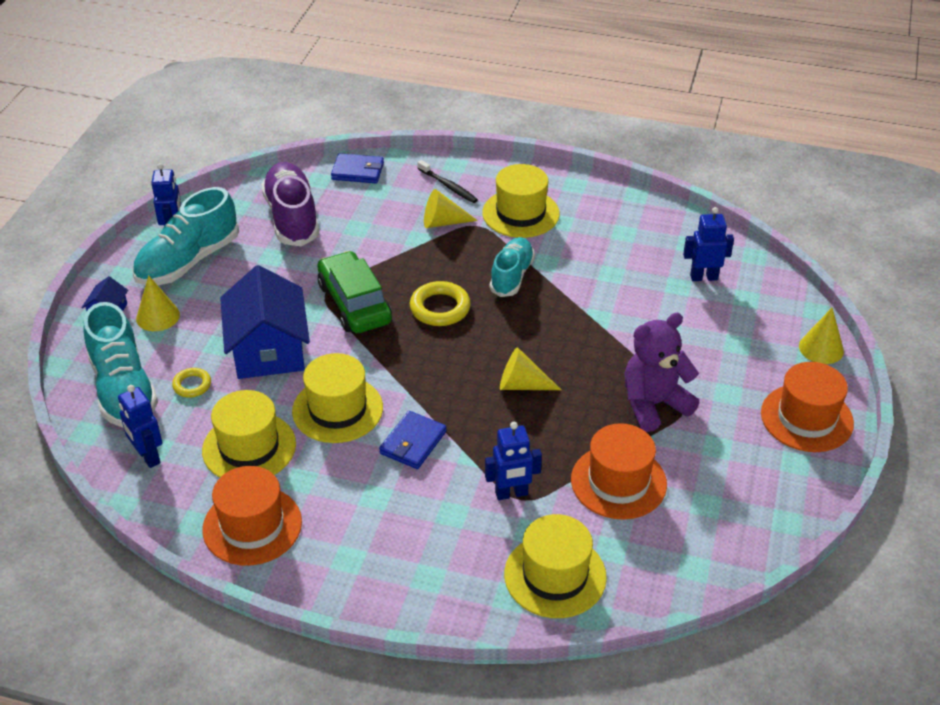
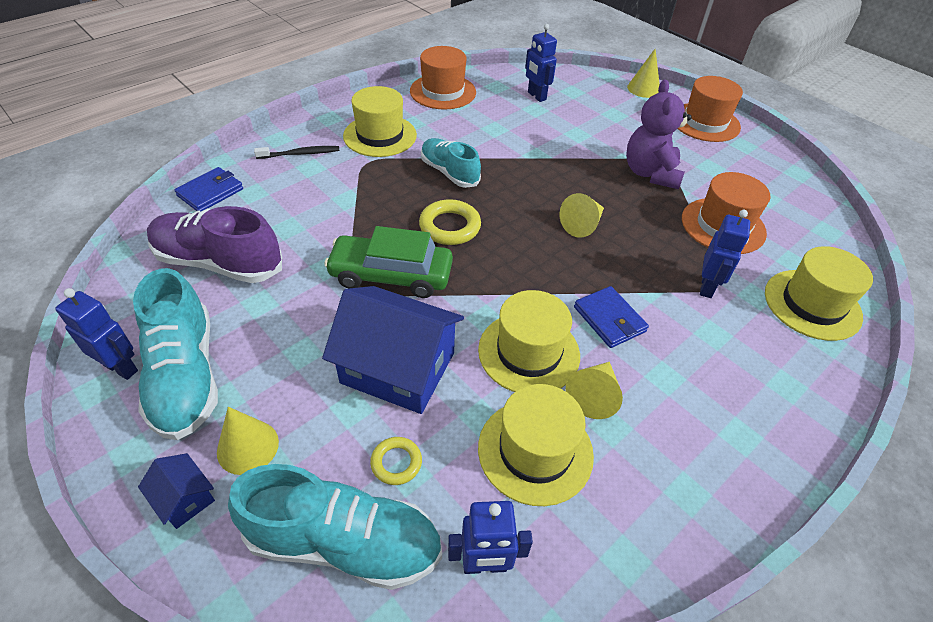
camera: 60 degrees left, 5 degrees up
orange hat [202,466,302,566] -> orange hat moved to [410,46,476,109]
yellow cone [424,189,478,228] -> yellow cone moved to [565,362,623,419]
blue robot [683,207,734,281] -> blue robot turned 60 degrees counterclockwise [525,24,557,102]

